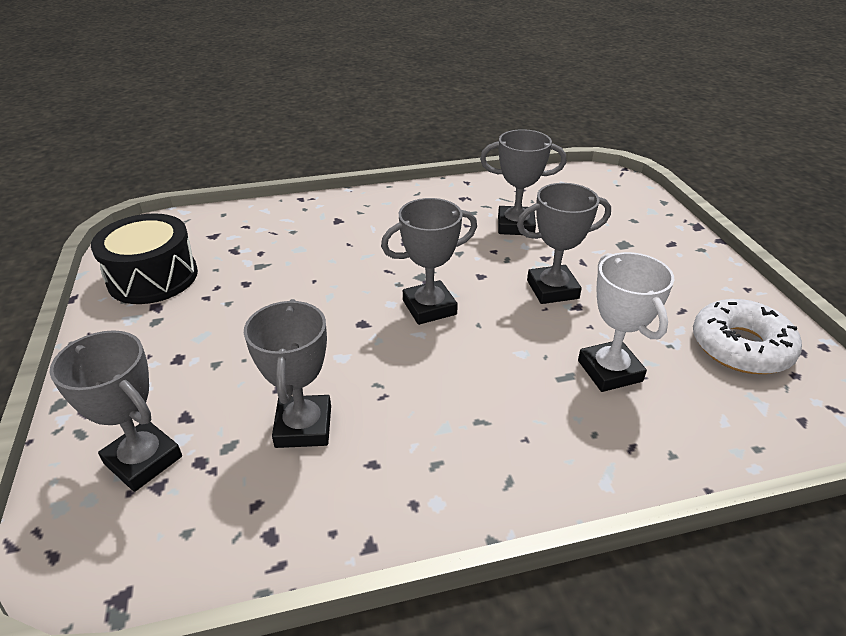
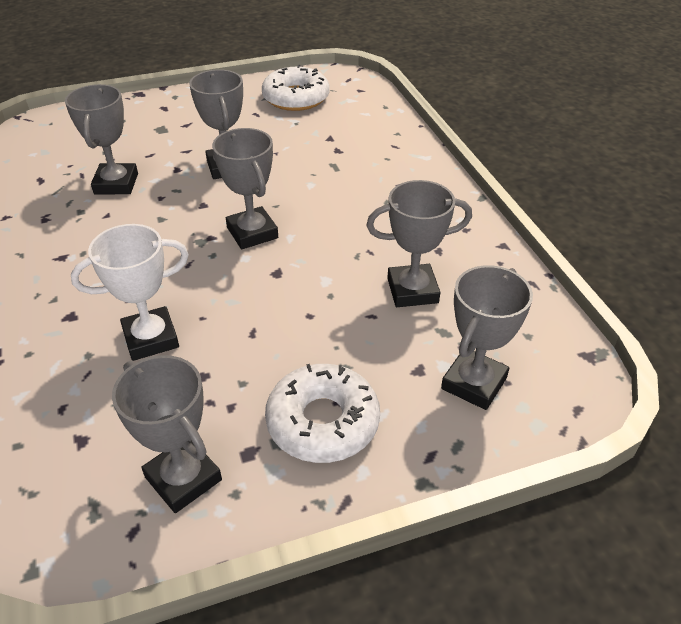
camera: 95 degrees left, 5 degrees up
black drum [91,213,198,304] -> grey trophy [112,355,222,513]
white trophy [578,252,674,392] -> white trophy moved to [71,224,189,361]
none -> white donut [265,364,380,463]

